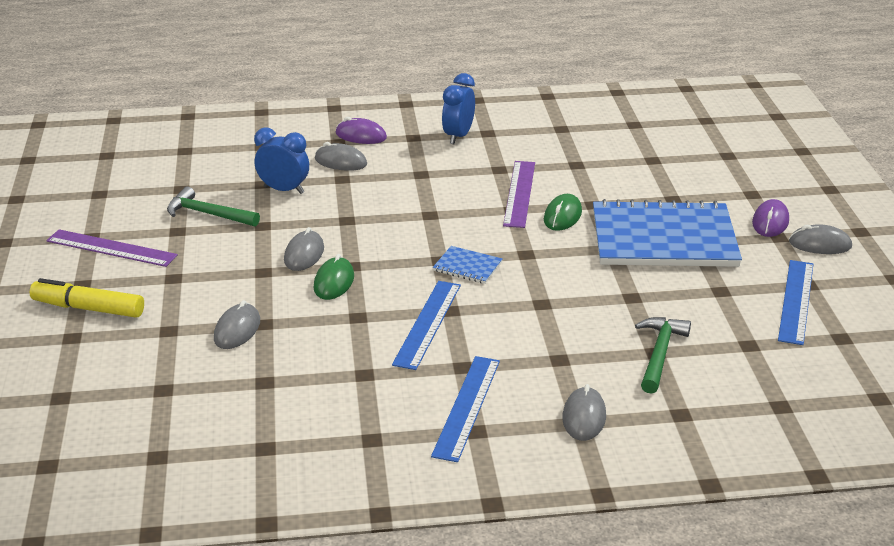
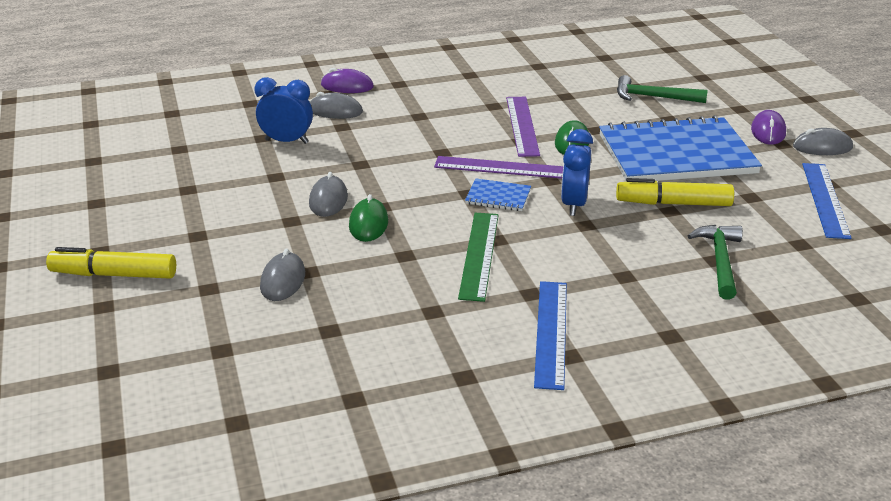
camera: 10 degrees left, 0 degrees up
purple ruler [46,229,178,267] -> purple ruler moved to [434,156,563,179]
green hammer [167,186,260,227] -> green hammer moved to [617,75,708,103]
blue ruler [392,281,461,370] -> green ruler [458,213,499,302]
blue clock [442,73,475,144] -> blue clock moved to [561,129,593,216]
grey mouse [562,384,606,441] -> none
none -> yellow marker [616,178,734,206]

